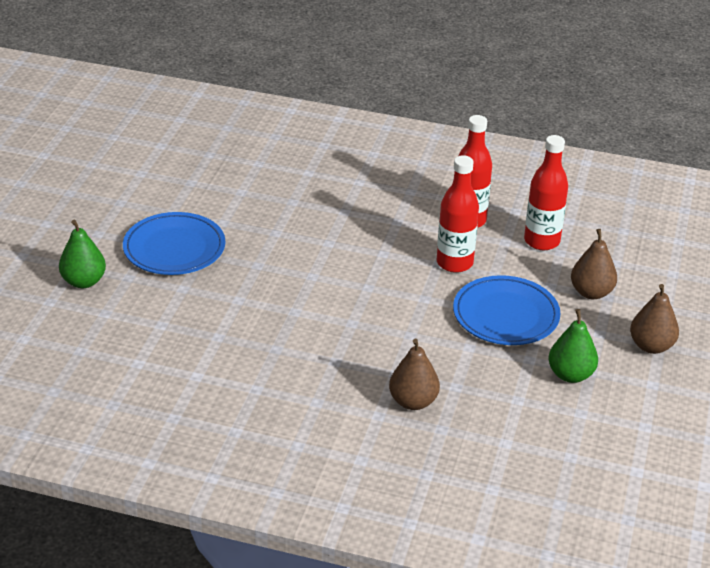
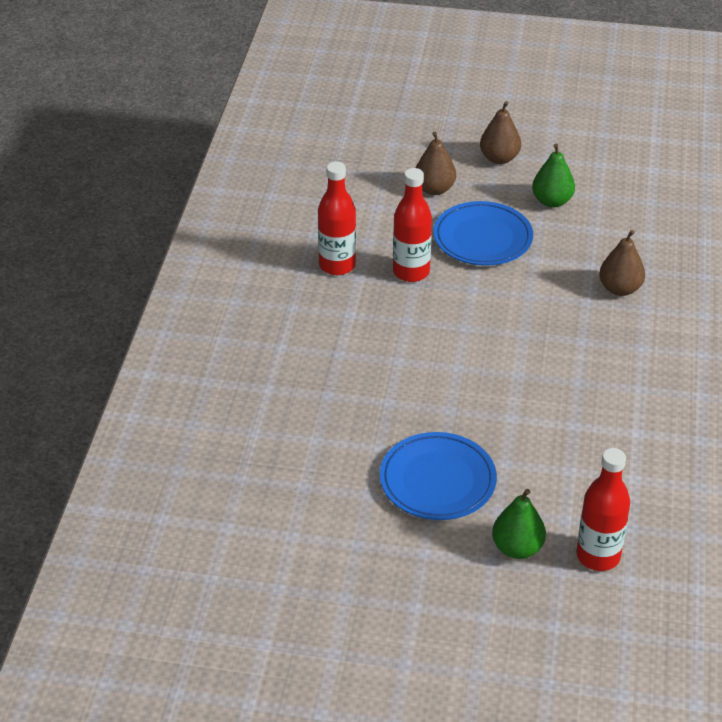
camera: 95 degrees left, 5 degrees up
red bottle [524,135,568,250] -> red bottle moved to [576,448,630,571]

